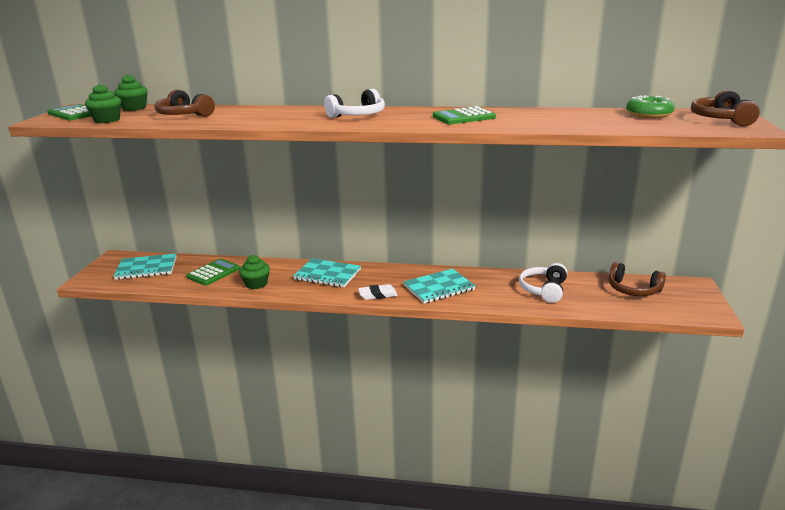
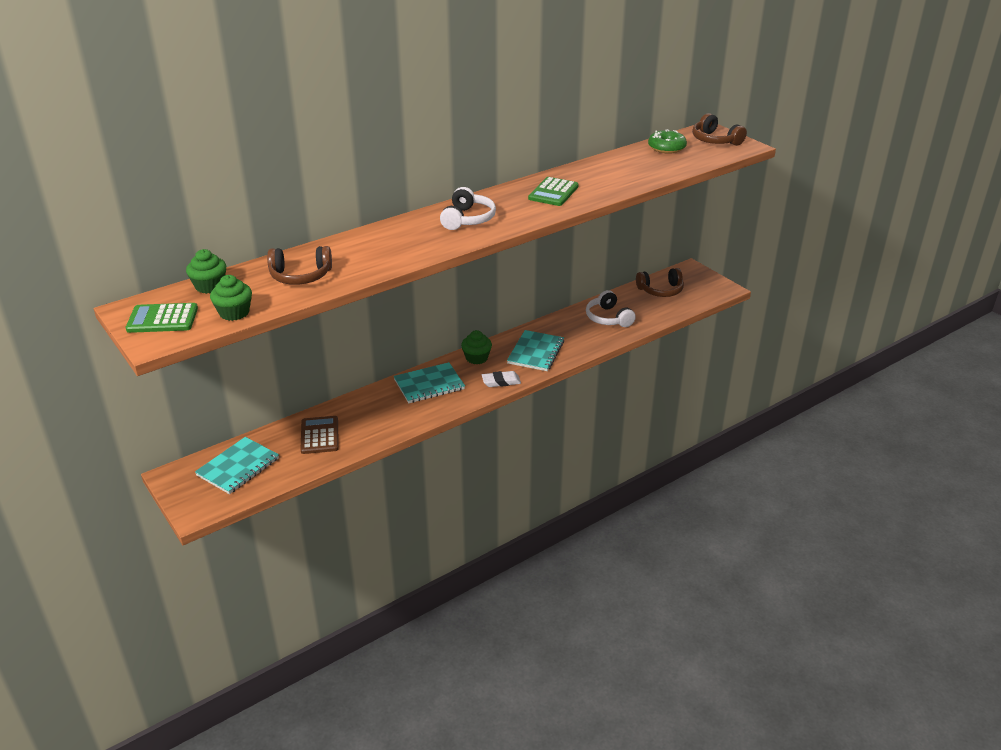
camera: 45 degrees left, 10 degrees up
green calculator [186,258,240,286] -> brown calculator [300,416,339,454]
green cupcake [239,255,270,289] -> green cupcake moved to [461,330,492,364]
white eraser [358,284,398,300] -> white eraser turned 45 degrees clockwise [482,371,521,387]

